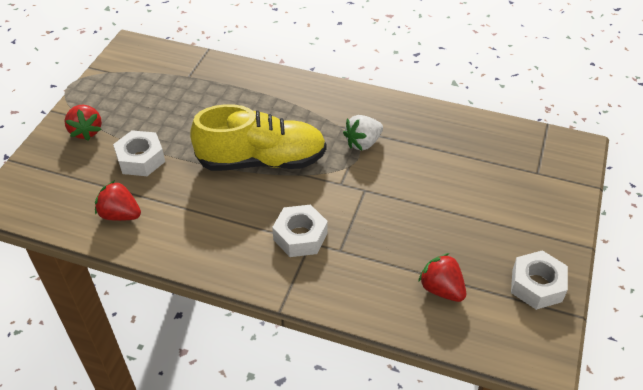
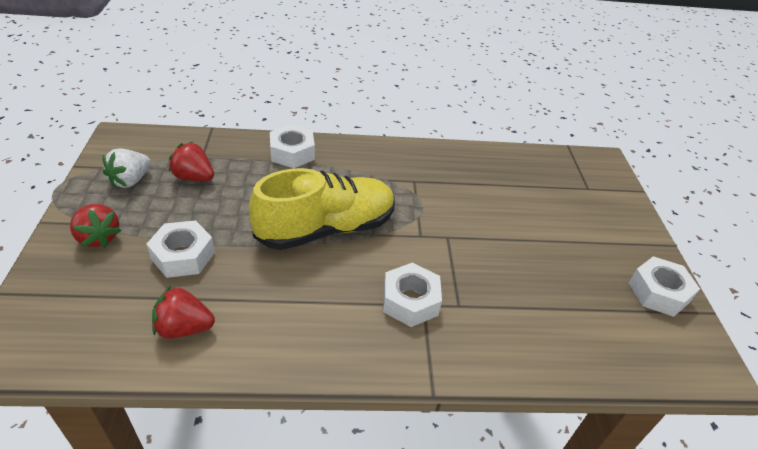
camera: 25 degrees left, 5 degrees down
white strawberry [343,115,383,151] -> white strawberry moved to [103,148,151,188]
red strawberry [418,253,466,302] -> red strawberry moved to [169,142,214,181]
none -> white nut [270,124,315,168]

